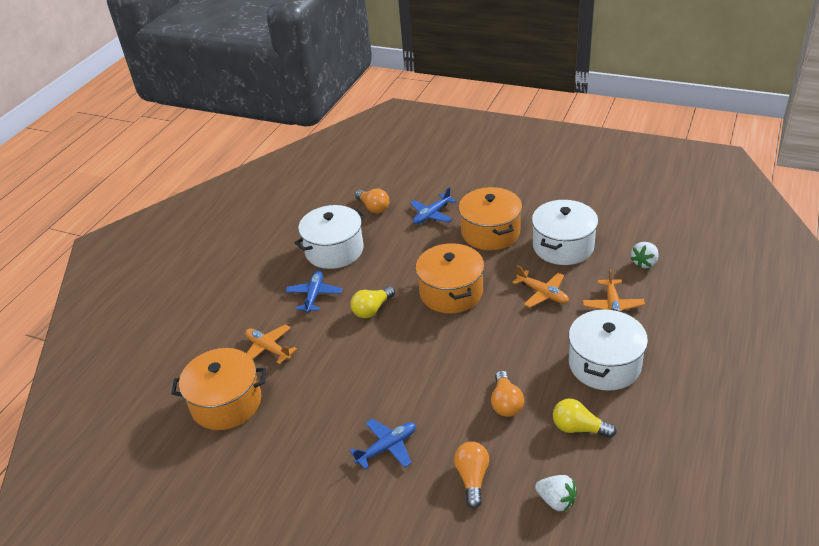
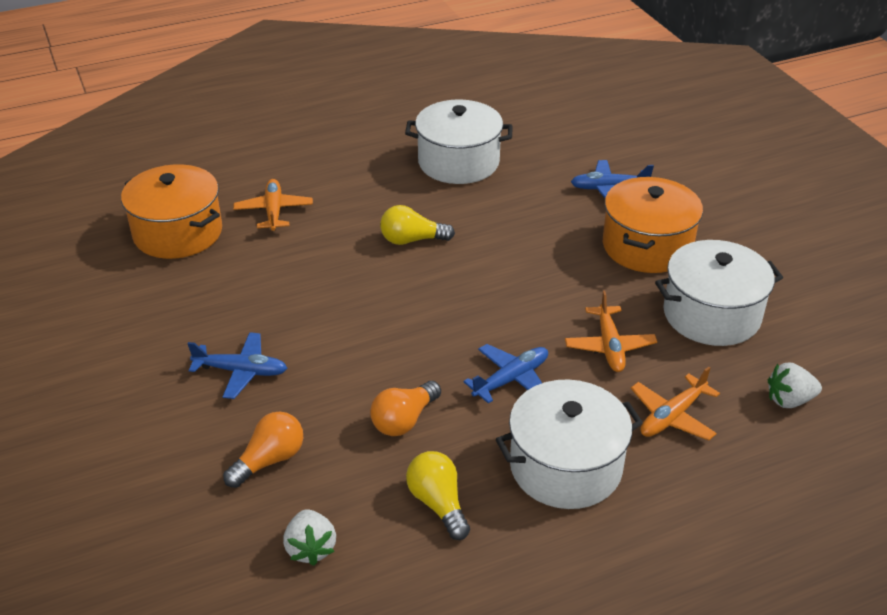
camera: 40 degrees right, 0 degrees up
blue plane [285,270,342,313] -> blue plane moved to [463,344,548,404]
orange light bulb [355,189,389,213] -> none
orange pot [416,243,484,314] -> none

